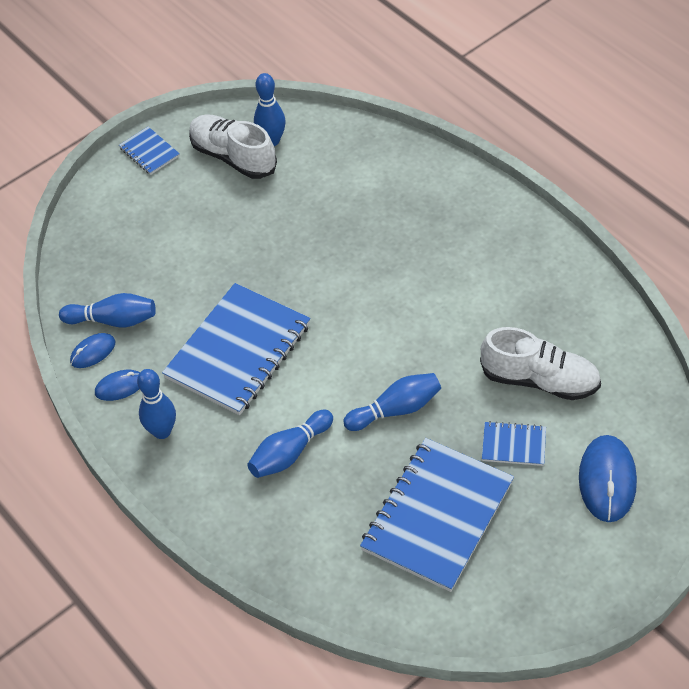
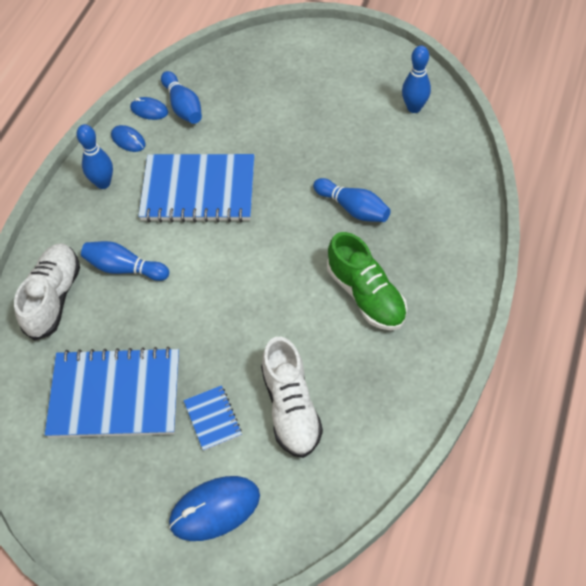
camera: 60 degrees right, 5 degrees up
blue notebook [119,127,180,175] -> none
white shoe [189,114,277,179] -> white shoe moved to [14,243,80,341]
blue bowling pin [343,373,441,431] -> blue bowling pin moved to [313,178,391,222]
none -> green shoe [327,232,407,331]

